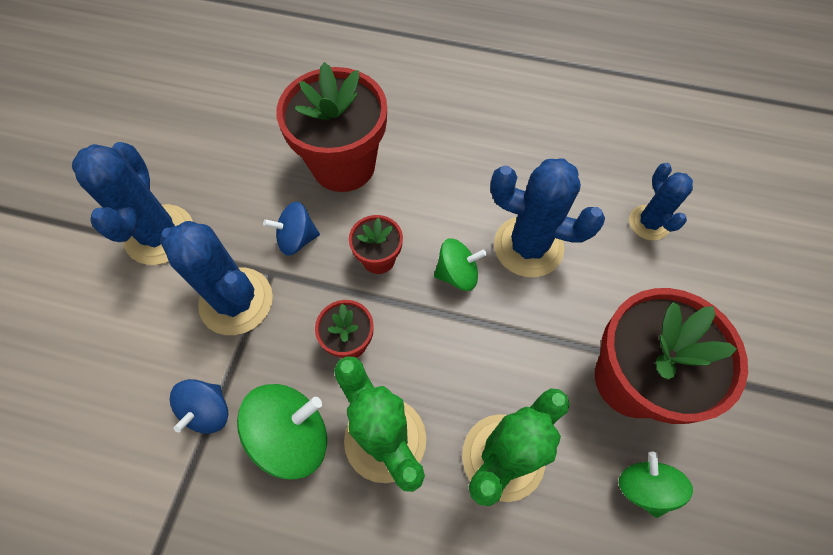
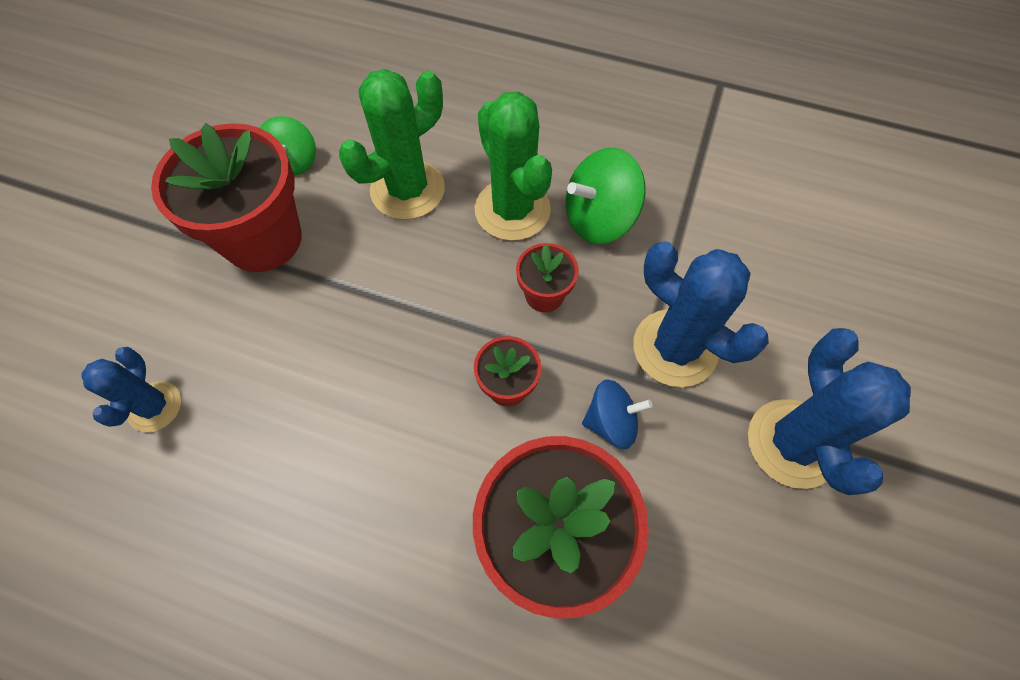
camera: 175 degrees left, 0 degrees up
blue spinning top [170,379,228,434] -> none
green spinning top [434,239,487,291] -> none
blue cactus [490,158,605,277] -> none

